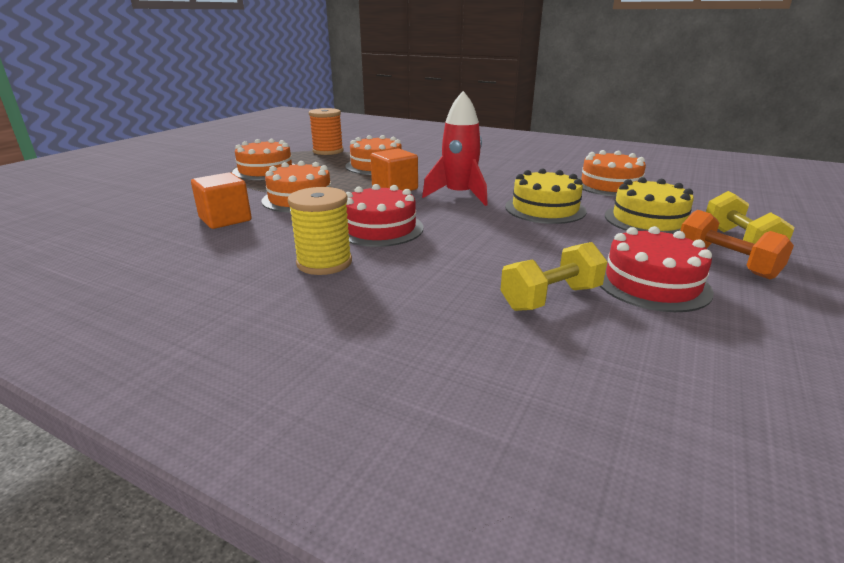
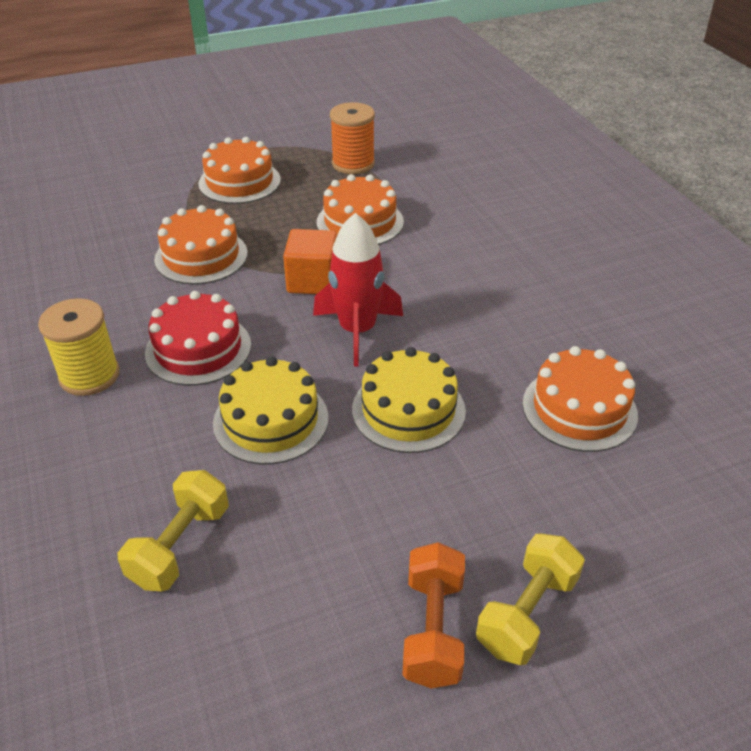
camera: 40 degrees right, 15 degrees up
orange cube [191,172,252,229] -> none
yellow dumbbell [500,242,607,311] -> yellow dumbbell turned 75 degrees counterclockwise [117,470,229,591]
red cake [600,226,714,312] -> none
yellow cake [605,177,694,234] -> yellow cake moved to [213,356,329,464]

